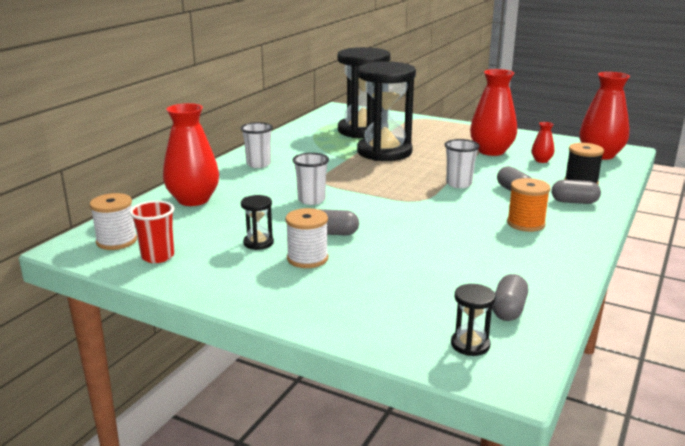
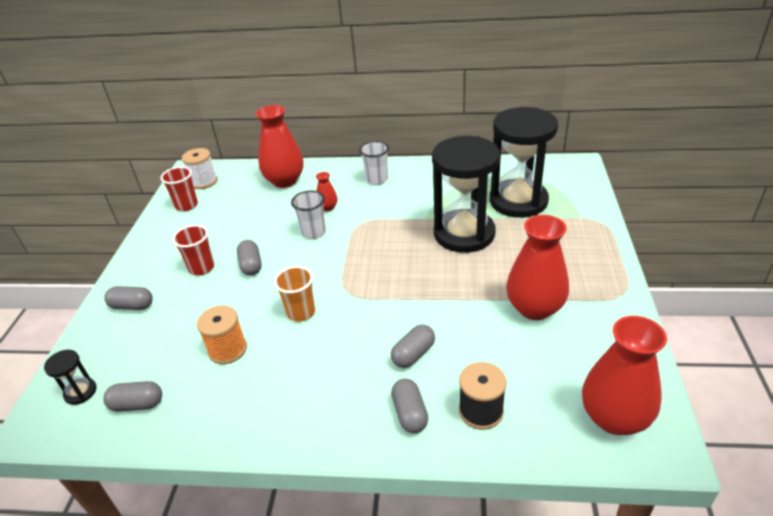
camera: 70 degrees right, 15 degrees up
black hourglass [241,195,274,250] -> none
white spool [285,208,328,268] -> red cup [172,225,214,276]
white cup [445,139,480,188] -> none
orange spool [507,178,550,232] -> orange spool moved to [197,306,247,364]
red vase [532,122,554,163] -> red vase moved to [316,172,338,211]
none -> grey capsule [104,286,153,310]
none -> orange cup [274,266,315,322]

